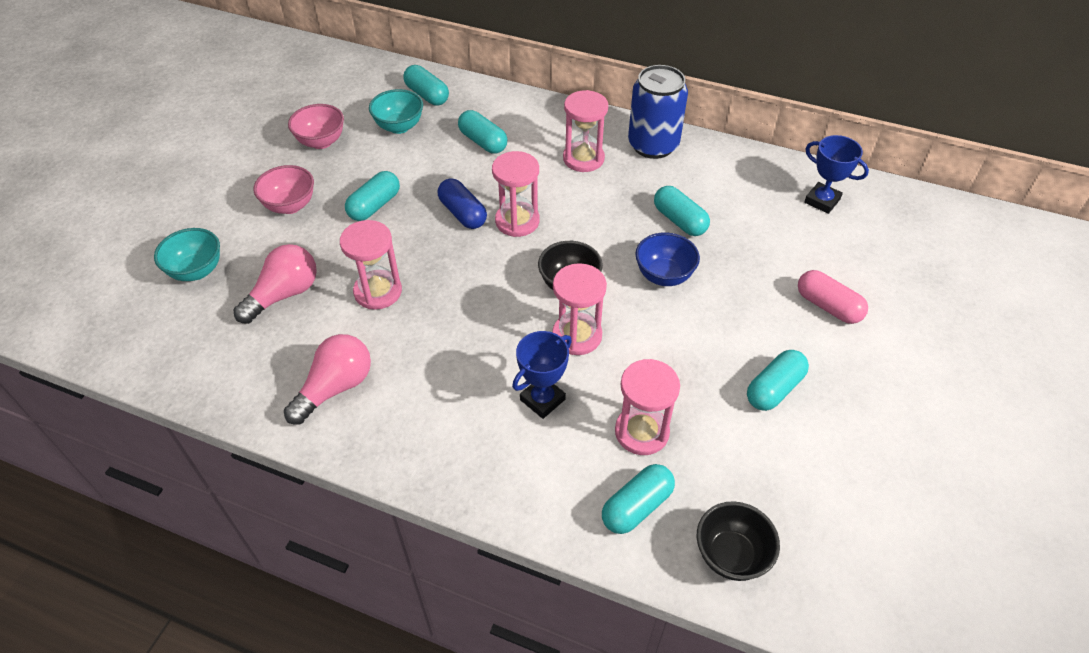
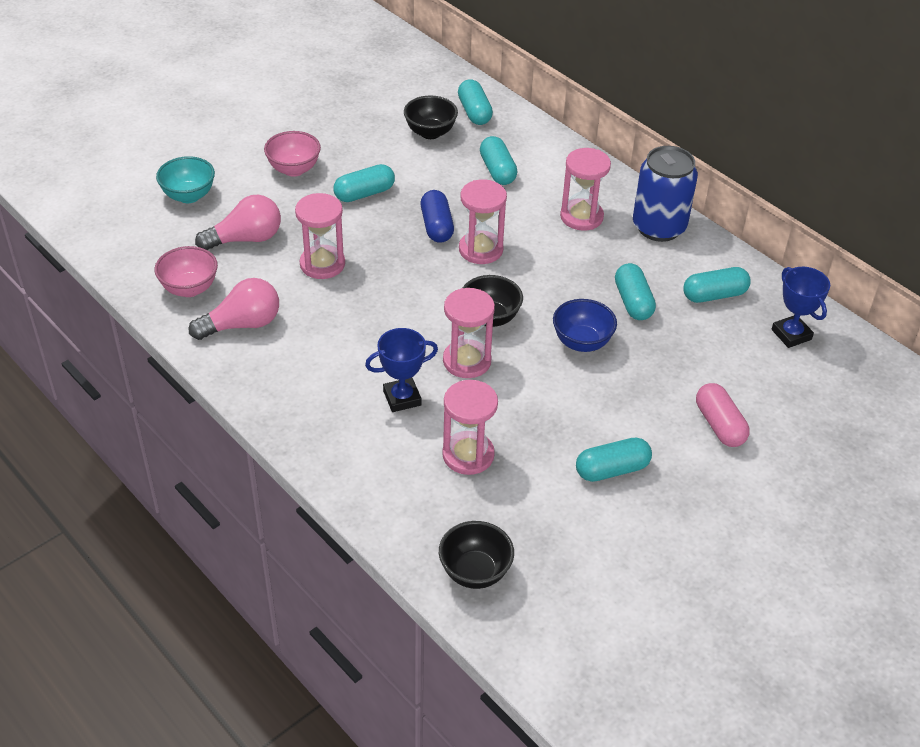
camera: 25 degrees right, 5 degrees down
pink bowl [288,104,344,149] -> pink bowl moved to [154,246,218,297]
turquoise bowl [369,89,423,134] -> black bowl [404,95,458,139]
turquoise capsule [602,464,675,534] -> turquoise capsule moved to [683,267,751,303]

